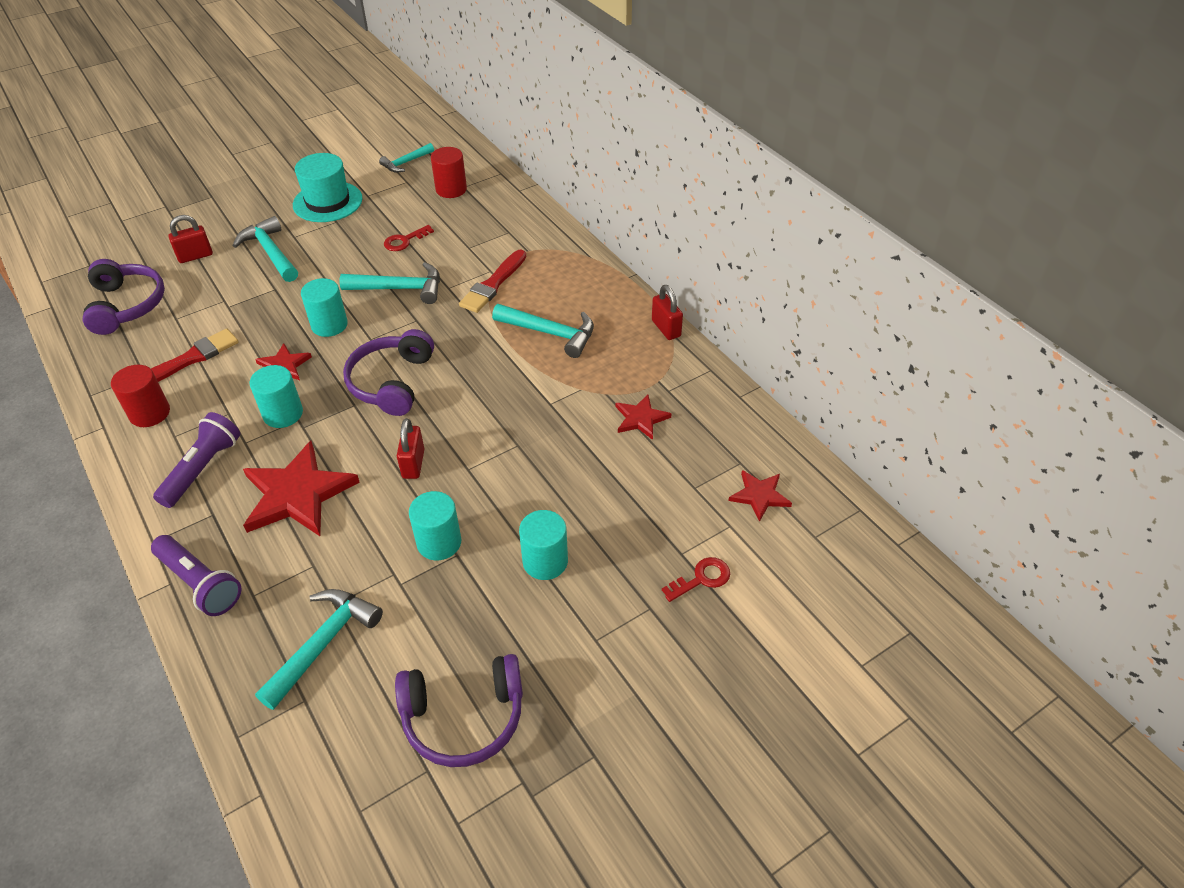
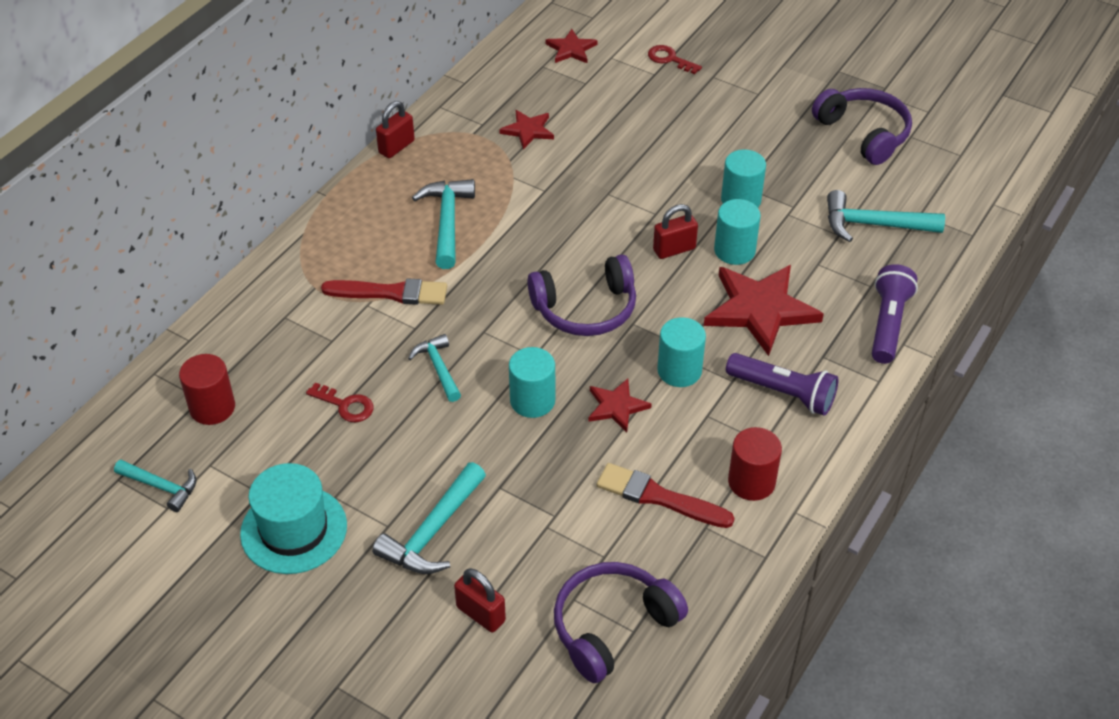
camera: 115 degrees left, 0 degrees up
purple flashlight [153,412,241,508] -> purple flashlight turned 150 degrees counterclockwise [726,353,839,416]
turquoise hammer [339,262,440,304] -> turquoise hammer [408,334,461,402], size x0.64
turquoise cylinder [519,510,568,580] -> turquoise cylinder moved to [714,199,761,265]

